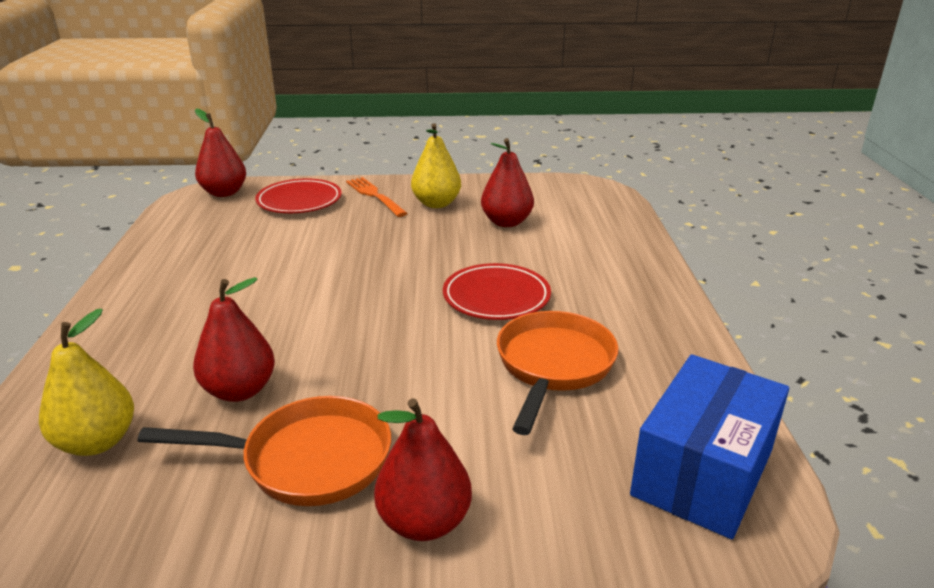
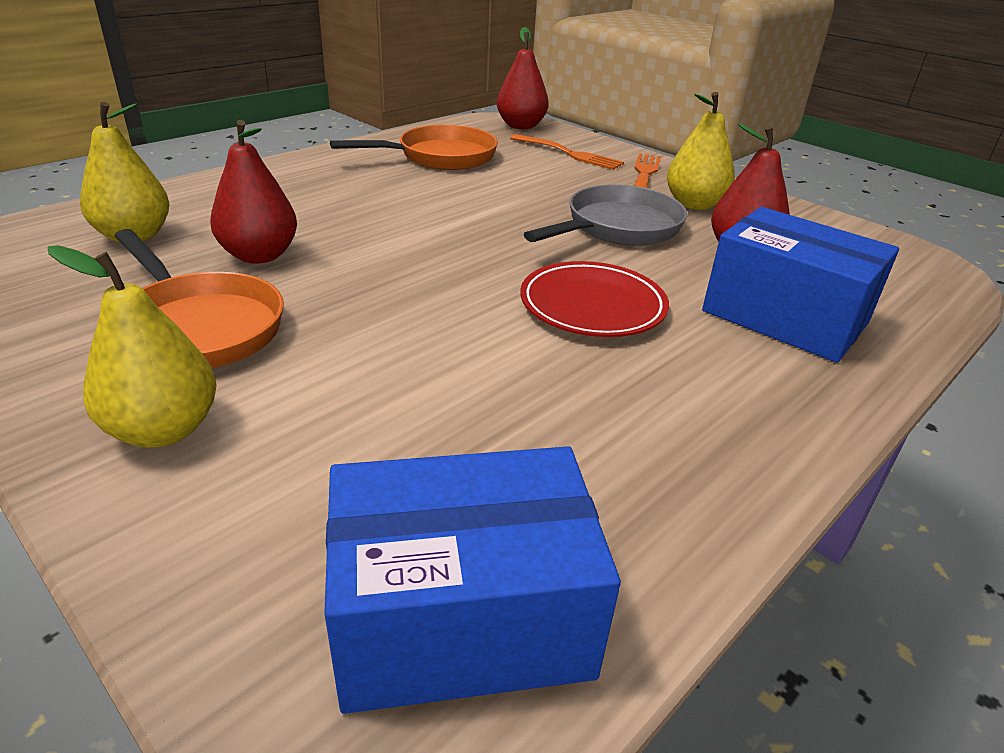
camera: 45 degrees right, 5 degrees up
red plate [255,179,342,213] -> orange fork [510,134,624,170]
red pear [374,398,472,541] -> yellow pear [48,245,217,448]
orange pan [497,311,619,435] -> orange pan moved to [330,125,498,170]
none -> grey pan [524,185,687,246]
none -> blue box [702,207,899,363]

